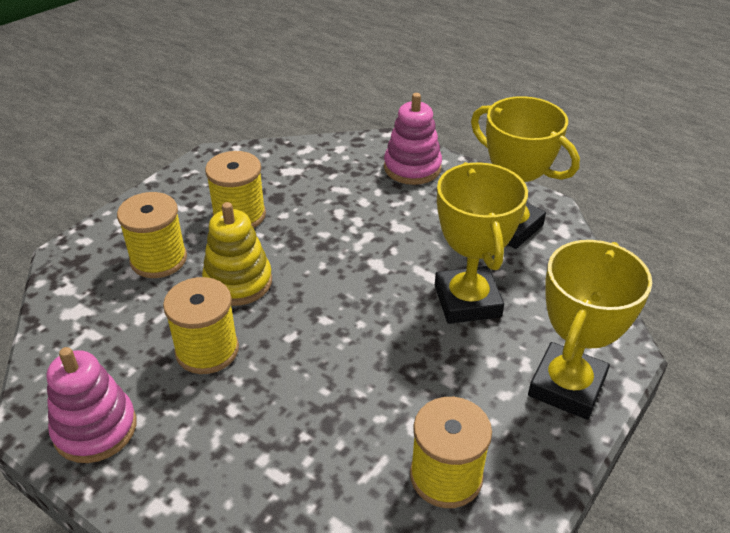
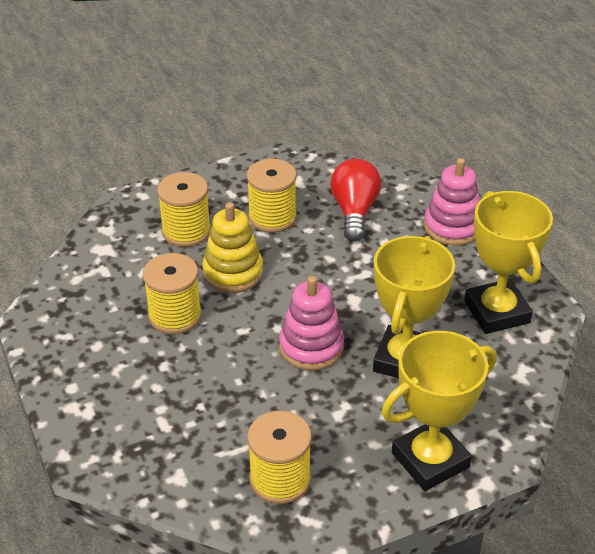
camera: 30 degrees right, 0 degrees up
pink stacking toy [47,347,136,463] -> pink stacking toy moved to [279,276,344,370]
none -> red light bulb [330,159,381,242]

